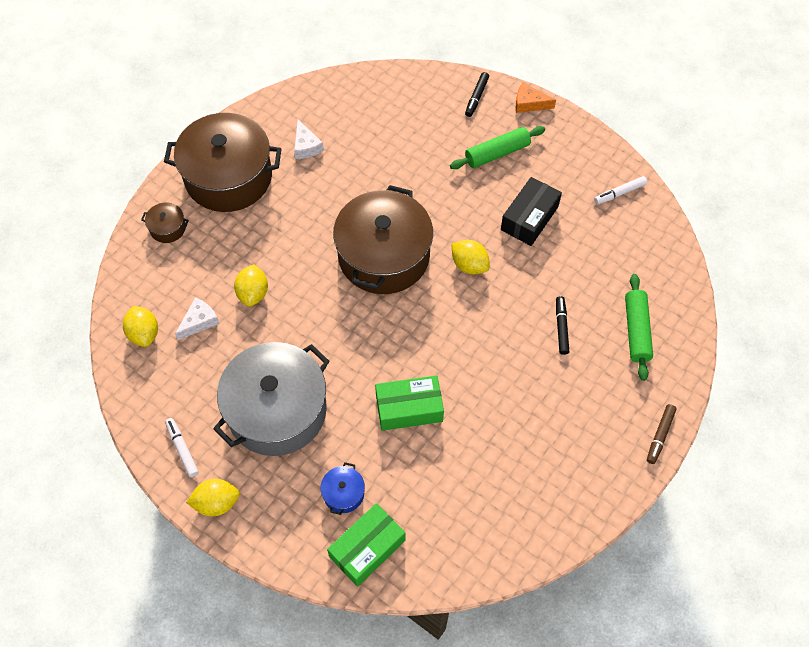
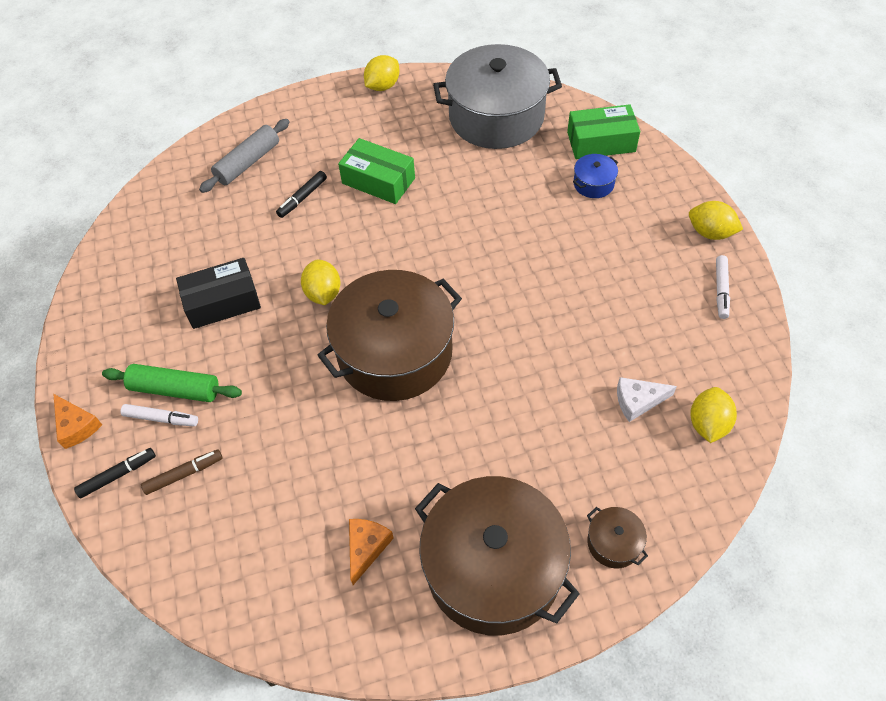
camera: 140 degrees left, 5 degrees down
grey pot [213,342,329,456] -> grey pot moved to [433,44,562,149]
yellow lemon [234,264,268,307] -> yellow lemon moved to [364,55,400,91]
white cheese [294,120,324,159] -> orange cheese [349,519,394,585]
green box [375,375,444,431] -> green box moved to [338,138,415,204]
white marker [594,176,647,205] -> white marker moved to [120,404,198,426]
green rolling pin [625,274,653,381] -> grey rolling pin [199,119,289,193]
brown marker [647,404,677,464] -> brown marker moved to [141,449,223,495]

